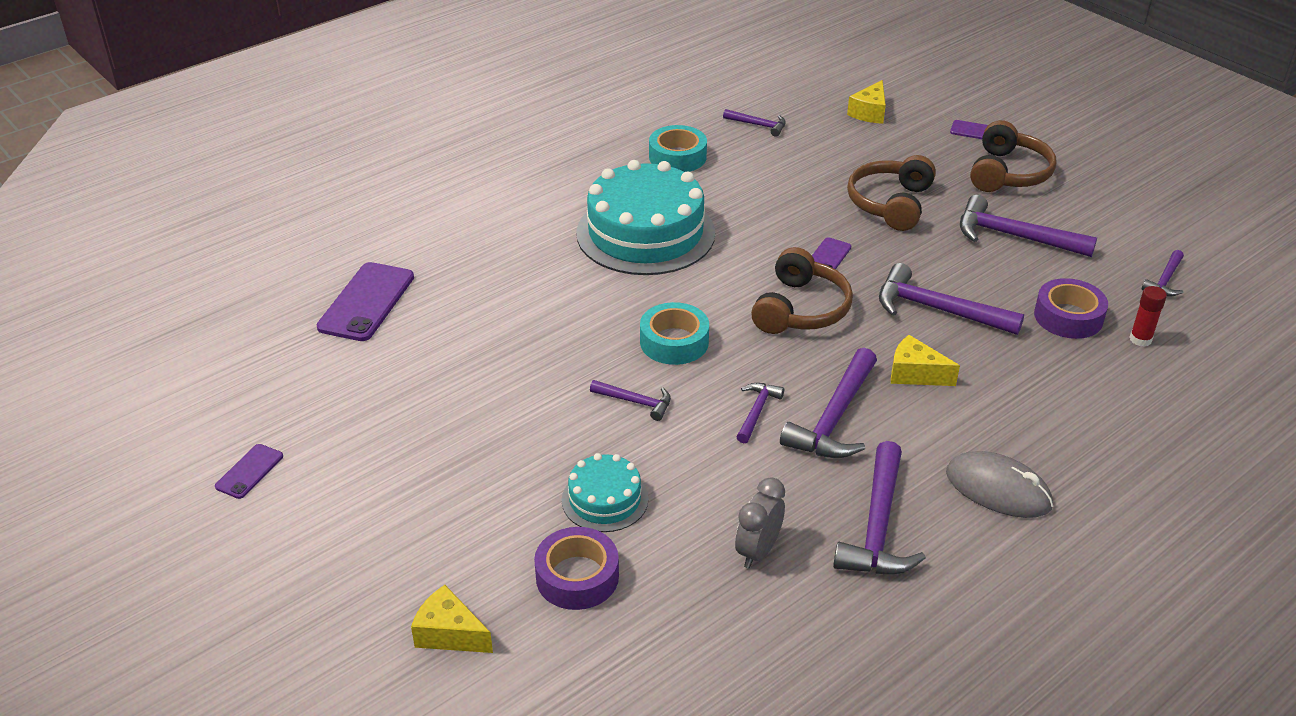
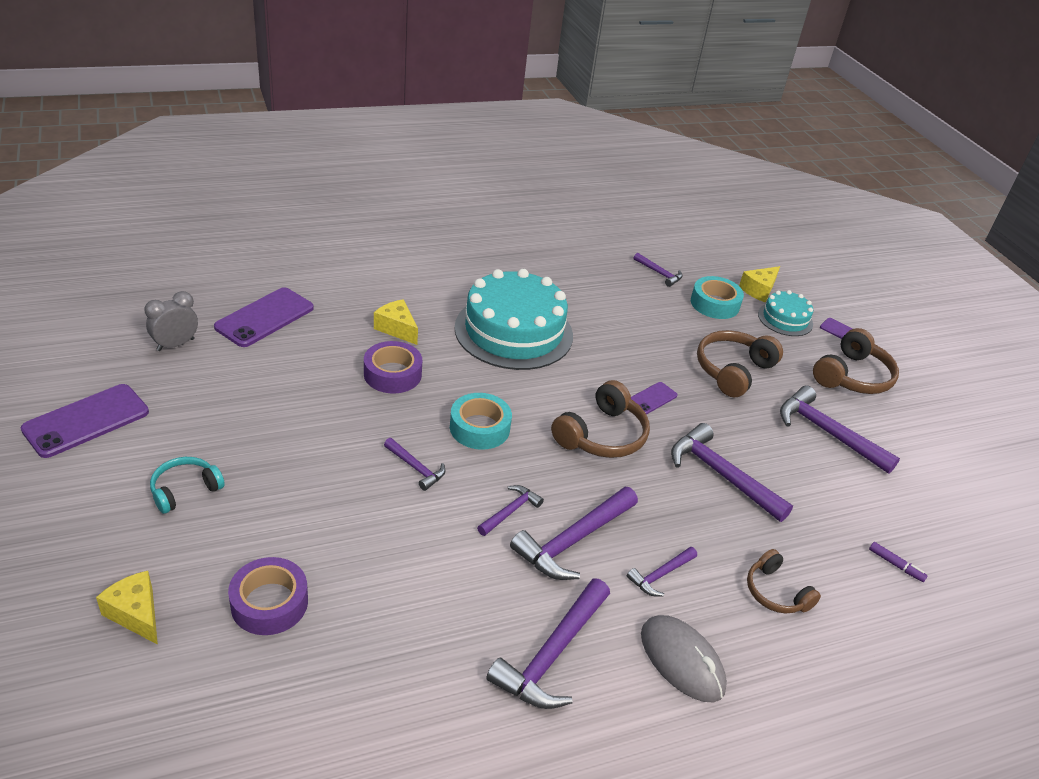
camera: 15 degrees right, 0 degrees up
purple phone [215,444,283,499] -> purple phone [21,384,149,458], size x1.90
turquoise cake [562,453,648,532] -> turquoise cake moved to [758,290,813,336]
turquoise tape [649,125,707,172] -> turquoise tape moved to [691,276,744,319]
grey clock [735,477,785,569] -> grey clock moved to [144,291,198,351]
yellow cheese [891,335,960,386] -> yellow cheese moved to [374,299,418,345]
purple tape [1034,278,1108,339] -> purple tape moved to [364,341,422,393]
red glue stick [1129,286,1167,347] -> purple marker [869,542,928,582]
purple hammer [1142,250,1184,297] -> purple hammer moved to [627,547,697,597]
none -> turquoise headphones [150,457,225,514]
none -> brown headphones [747,549,821,614]

